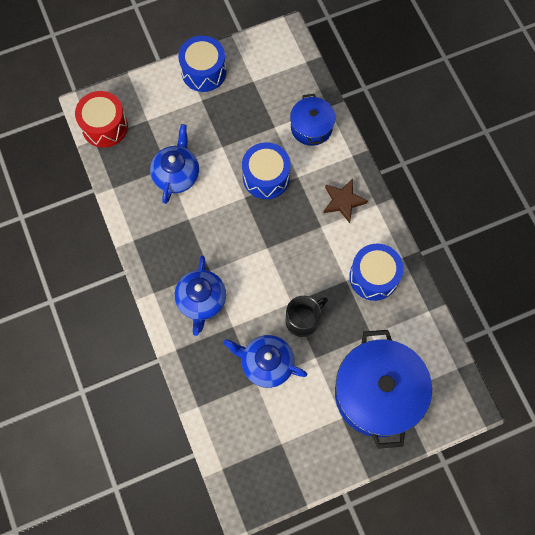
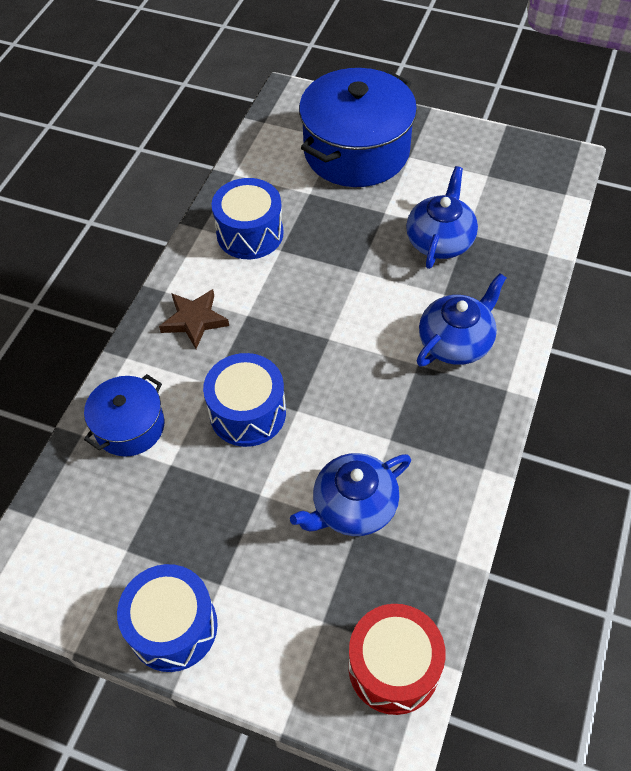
camera: 135 degrees left, 15 degrees down
blue teapot [224,335,307,388] -> blue teapot turned 135 degrees counterclockwise [406,166,478,269]
black mug [286,296,328,337] -> none

